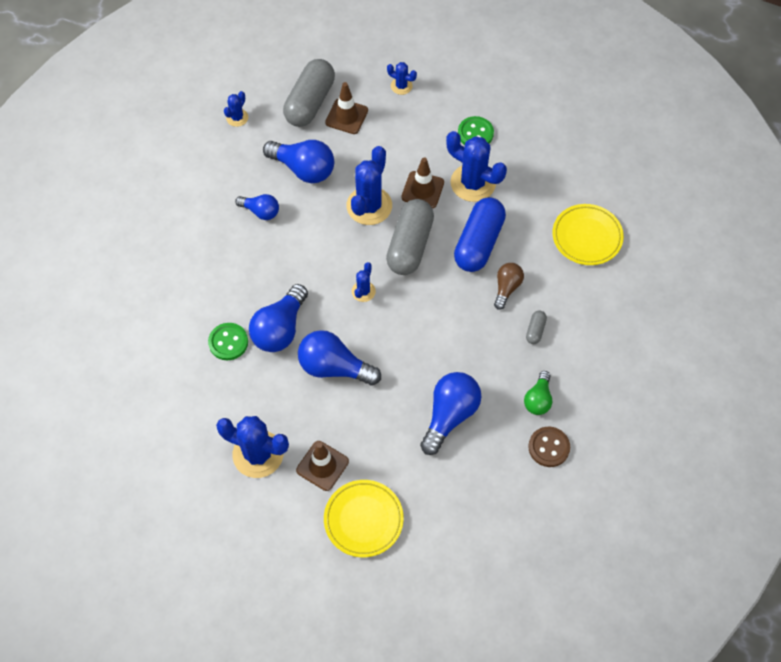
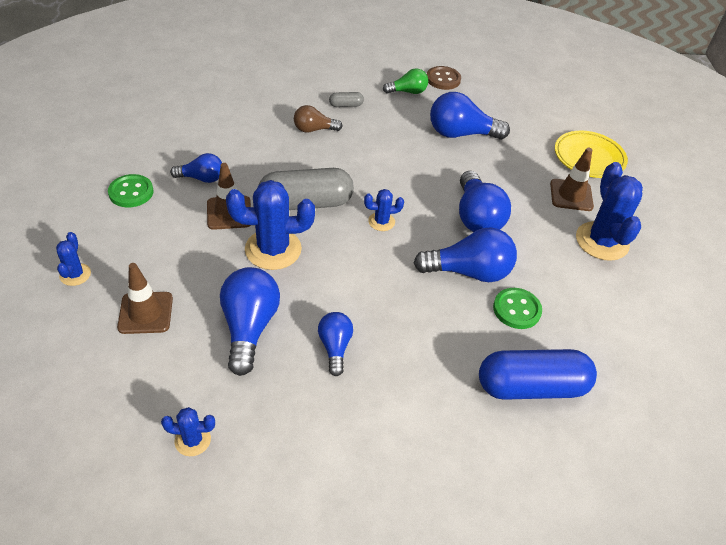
camera: 120 degrees left, 15 degrees down
grey capsule [283,59,335,127] -> none
blue cactus [446,131,507,202] -> blue light bulb [170,153,222,183]
blue capsule [454,197,506,272] -> blue capsule moved to [479,349,597,400]
yellow plate [552,204,624,265] -> none

